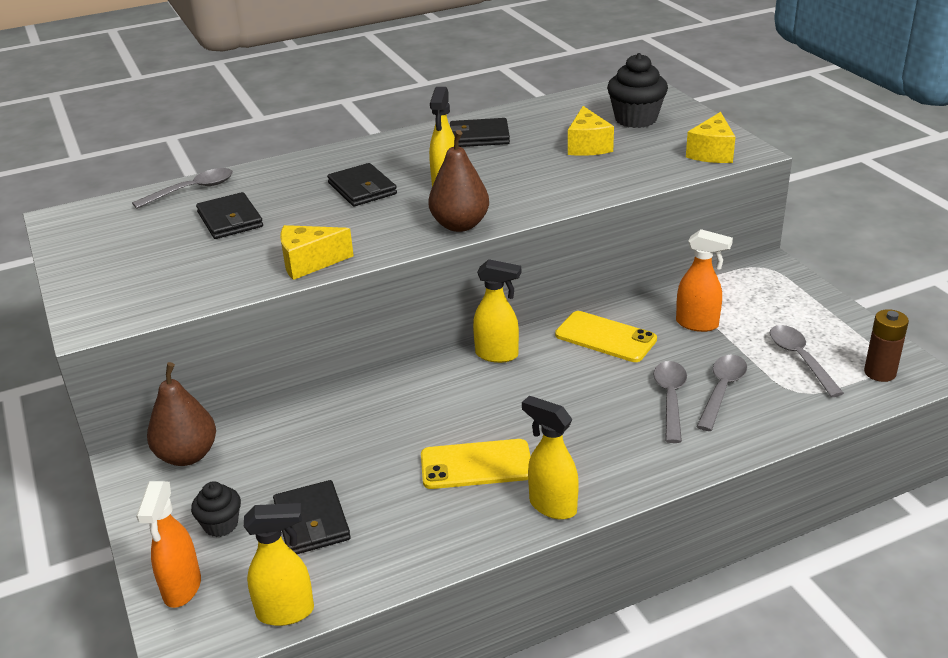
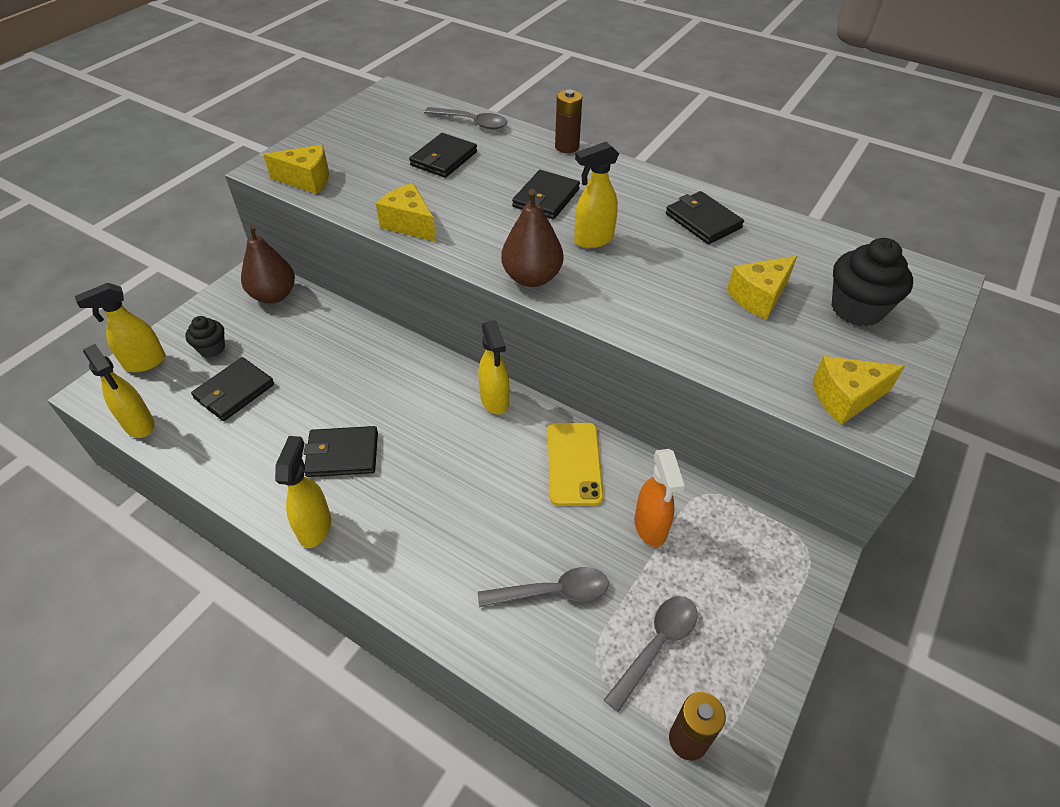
camera: 55 degrees right, 15 degrees up
orange spray bottle [136,481,201,608] -> yellow spray bottle [75,283,165,372]
yellow phone [421,439,531,489] -> black wallet [303,426,378,477]
grey spoon [653,361,687,443] -> none
none -> yellow cheese [263,145,329,194]
none -> brown battery [555,90,582,153]

